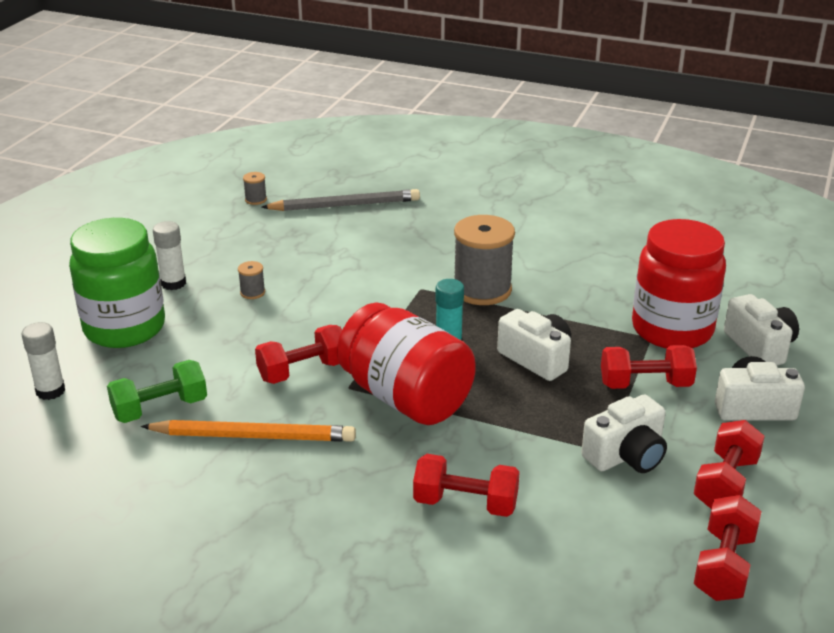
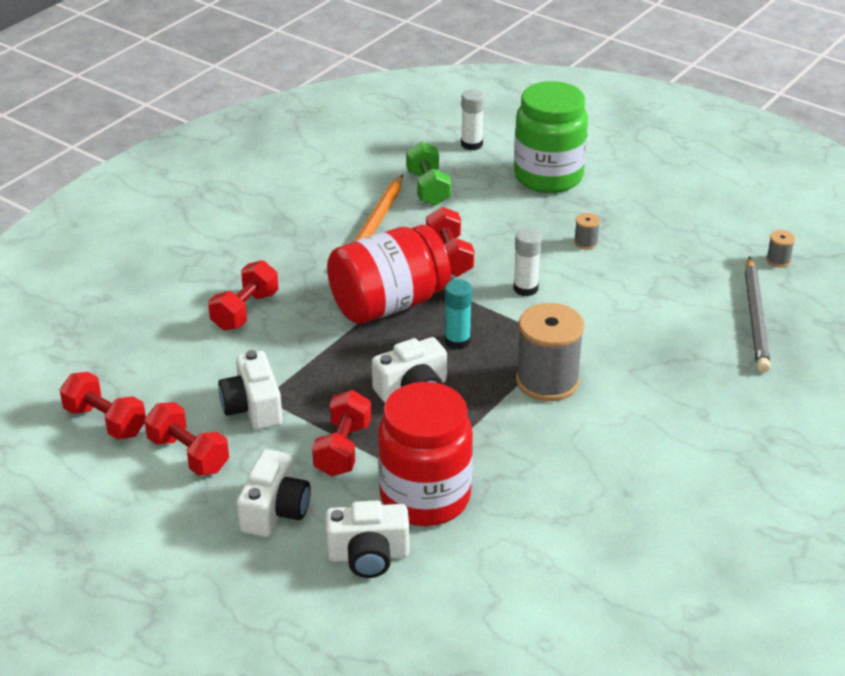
camera: 105 degrees right, 5 degrees up
white glue stick [153,221,186,290] -> white glue stick moved to [513,228,542,296]

